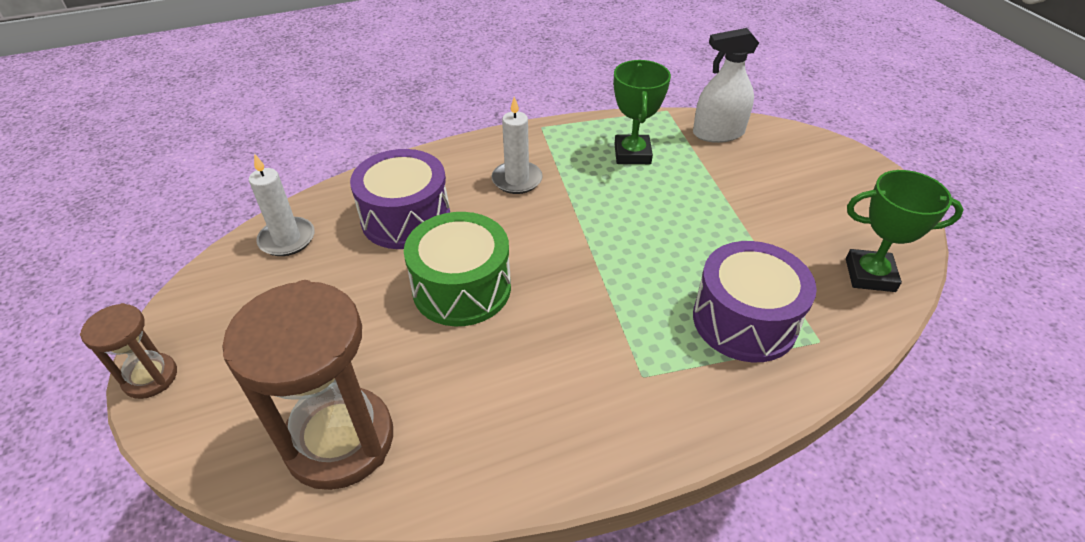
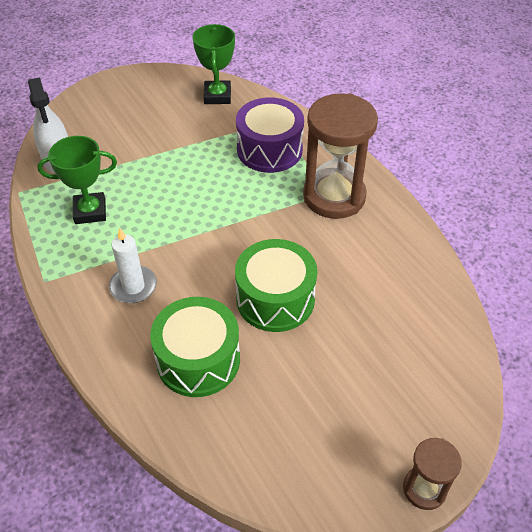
camera: 100 degrees left, 5 degrees up
brown hourglass [222,280,393,490] -> brown hourglass moved to [303,93,378,219]
white candle [249,153,315,256] -> none
purple drum [350,149,450,249] -> green drum [150,297,240,397]

